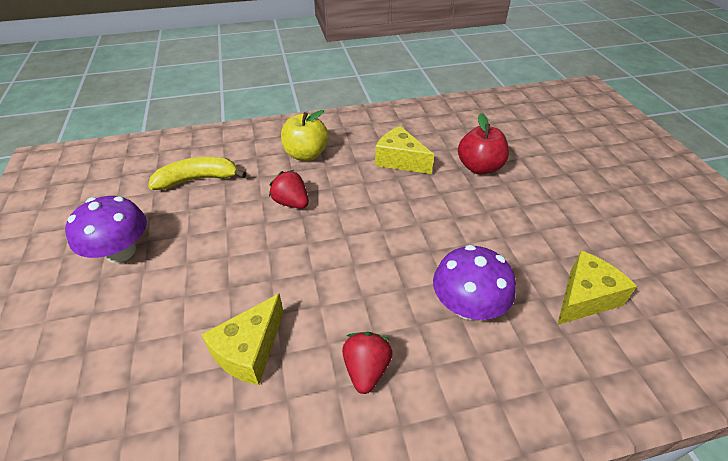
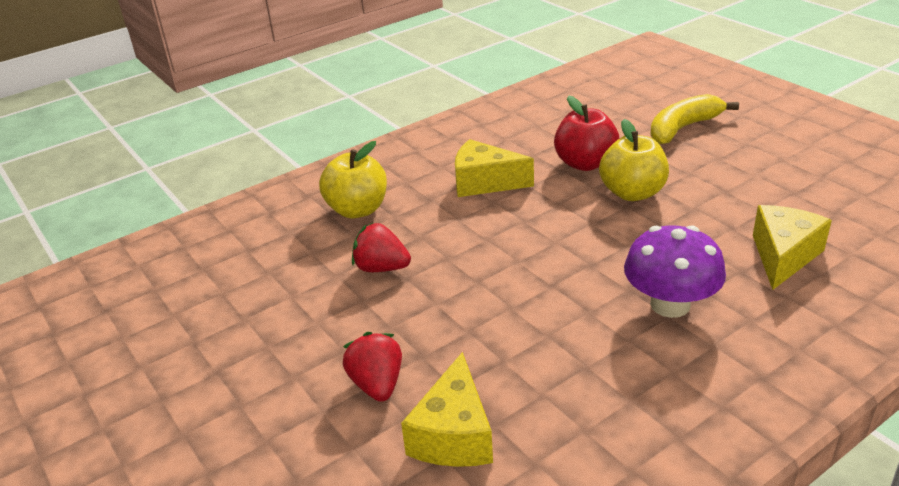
camera: 20 degrees left, 10 degrees down
purple mushroom [65,196,147,263] -> none
yellow banana [148,157,247,190] -> yellow banana moved to [650,94,739,144]
red strawberry [342,332,393,394] -> red strawberry moved to [343,332,402,402]
none -> yellow apple [599,119,669,201]

